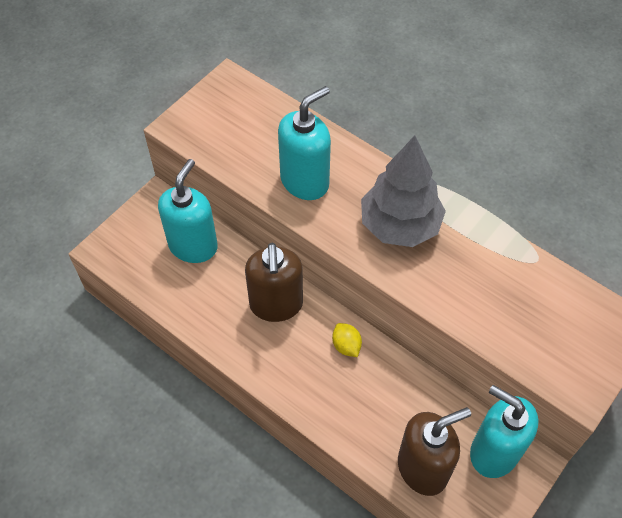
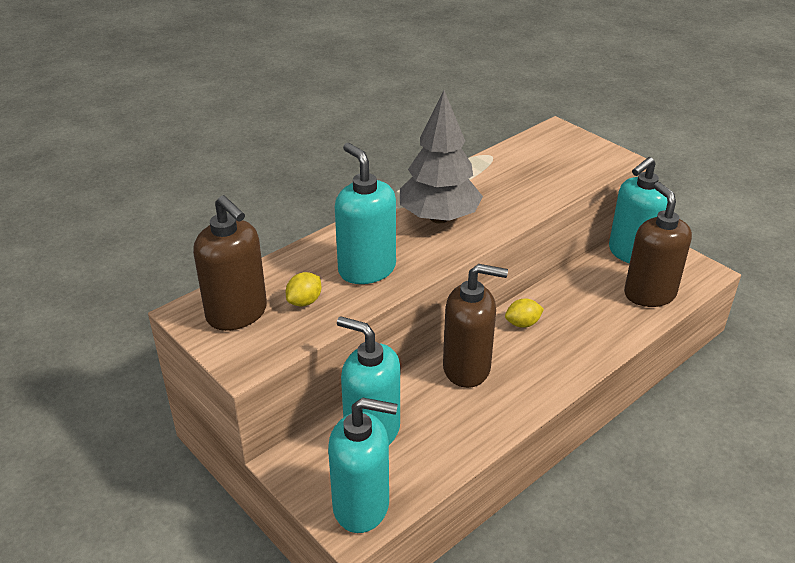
camera: 80 degrees left, 20 degrees down
none -> brown soap dispenser [193,195,267,331]
none -> yellow lemon [286,272,322,306]
none -> turquoise soap dispenser [328,397,398,533]

